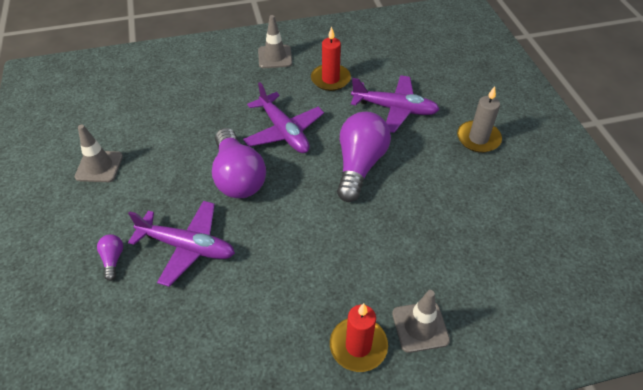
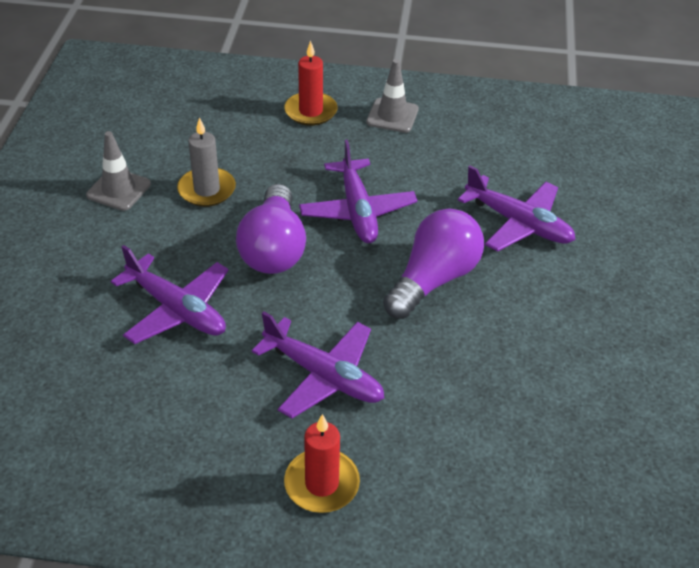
camera: 20 degrees right, 5 degrees down
purple light bulb [97,234,123,281] -> none
red candle [311,27,351,91] -> red candle moved to [284,41,337,126]
grey traffic cone [392,290,450,353] -> none
grey candle [457,86,502,153] -> grey candle moved to [177,117,236,207]
none -> purple plane [252,312,384,418]

